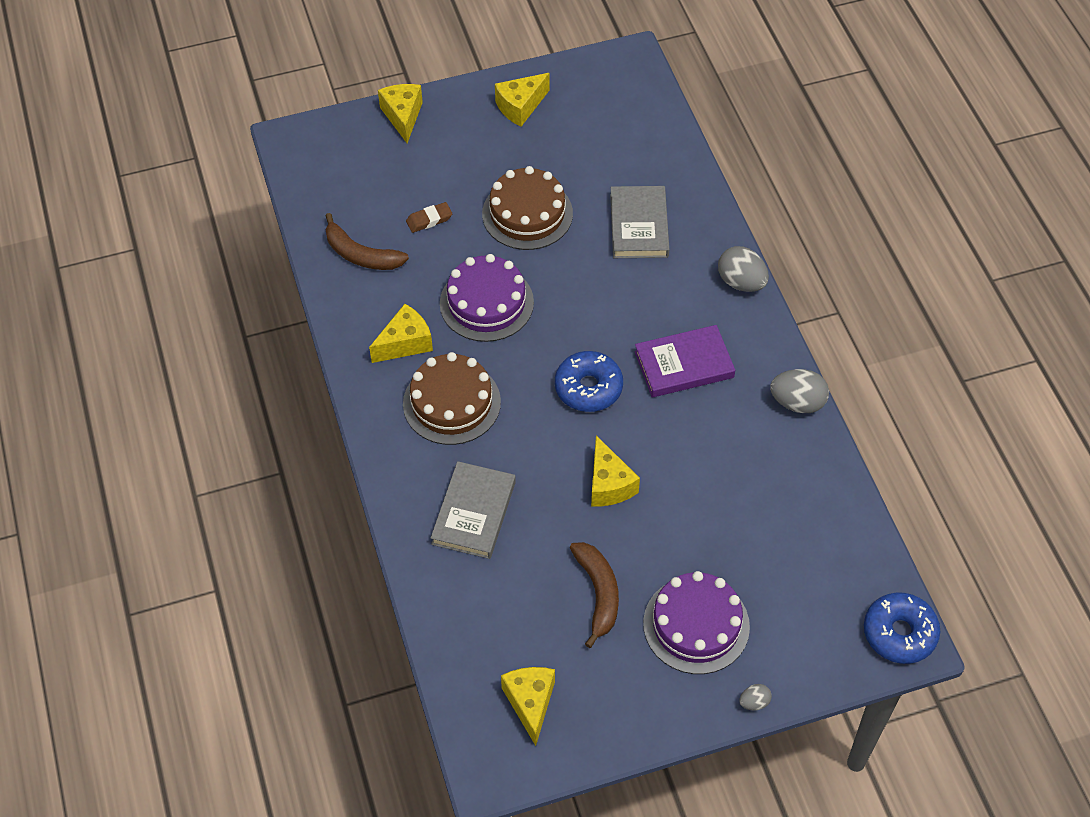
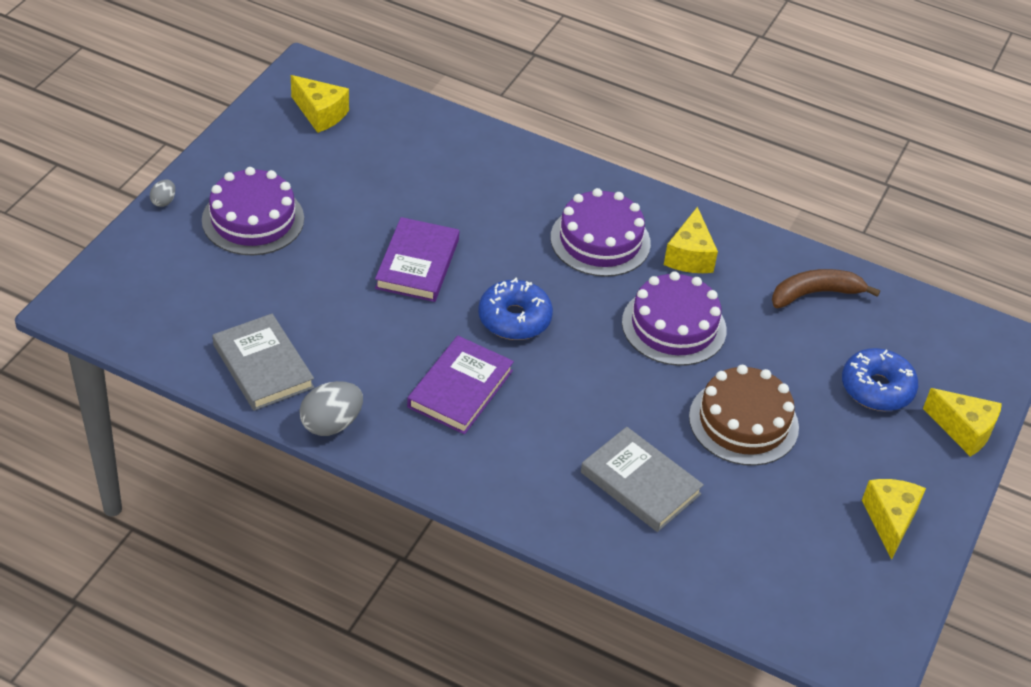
camera: 130 degrees right, 10 degrees down
brown cake [403,352,501,445] -> purple cake [551,188,651,277]
brown eraser [406,202,452,233] -> none
grey book [431,461,516,559] -> grey book moved to [213,314,314,411]
brown banana [570,542,619,648] -> none
yellow cheese [591,435,640,506] -> purple book [375,217,459,302]
grey egg [718,246,769,292] -> none
blue donut [864,593,940,664] -> blue donut moved to [842,348,918,411]

